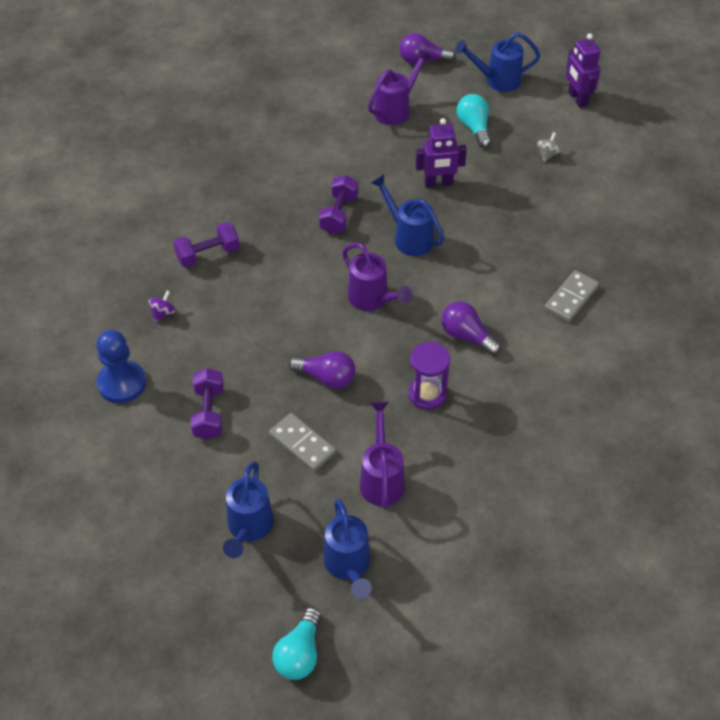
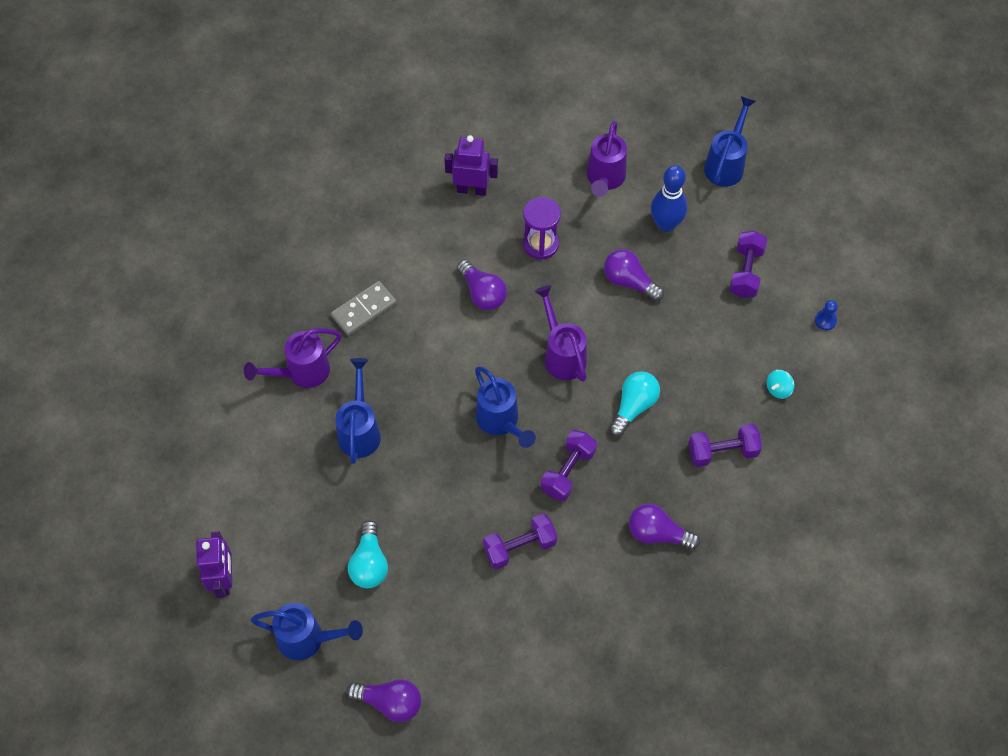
camera: 165 degrees left, 10 degrees up
blue pawn [96,330,146,403] -> blue pawn [815,300,838,330], size x0.46
purple spinning top [149,291,175,322] -> turquoise spinning top [767,370,794,399]
grey domino [269,413,336,472] -> blue bowling pin [651,165,687,232]
turquoise light bulb [272,607,321,680] -> turquoise light bulb moved to [610,371,660,436]
blue watering can [323,499,372,598] -> blue watering can moved to [336,358,381,464]
purple watering can [368,49,431,125] -> purple watering can moved to [244,328,341,388]
purple robot [415,118,467,188] -> purple robot moved to [444,135,498,196]
grey spinning top [537,132,562,161] -> none
none -> purple dumbbell [483,514,557,569]
none -> purple light bulb [629,504,700,550]

